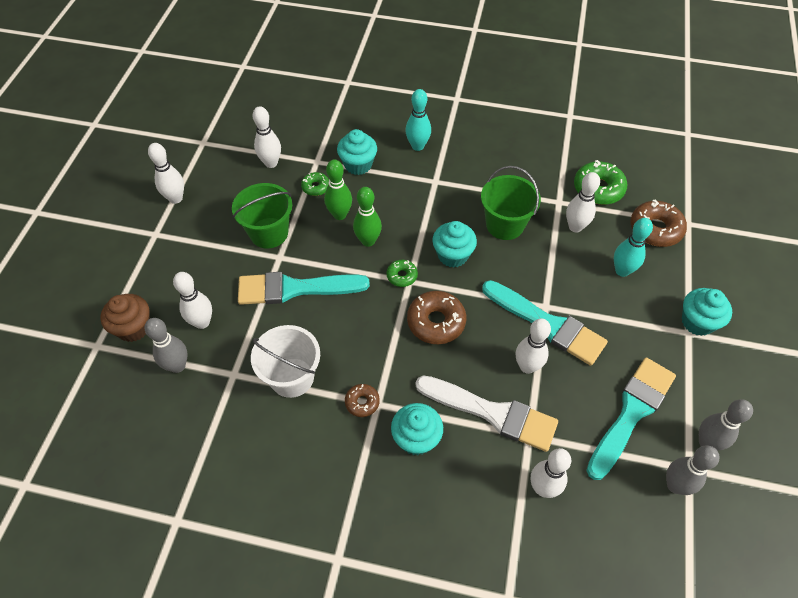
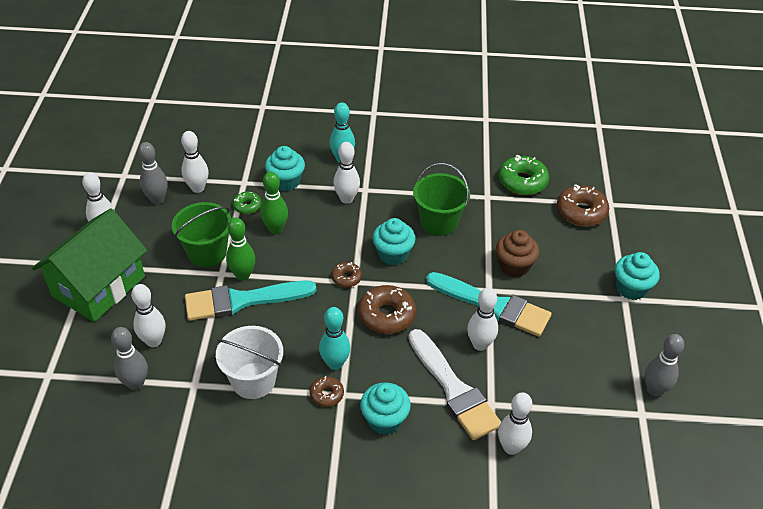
camera: 10 degrees left, 10 degrees down
brown cupcake [100,294,150,342] -> brown cupcake moved to [496,230,539,277]
green bowling pin [353,187,382,247] -> green bowling pin moved to [226,218,255,280]
green donut [387,260,418,287] -> brown donut [331,262,362,287]
white brush [416,375,558,452] -> white brush turned 45 degrees clockwise [408,329,501,440]
white bowling pin [566,172,600,233] -> white bowling pin moved to [333,142,360,204]
turquoise brush [586,357,676,480] -> none
turquoise bowling pin [614,218,653,277] -> turquoise bowling pin moved to [319,307,351,370]
grey bowling pin [666,445,720,495] -> grey bowling pin moved to [138,142,168,204]
none -> green house [32,208,147,322]

